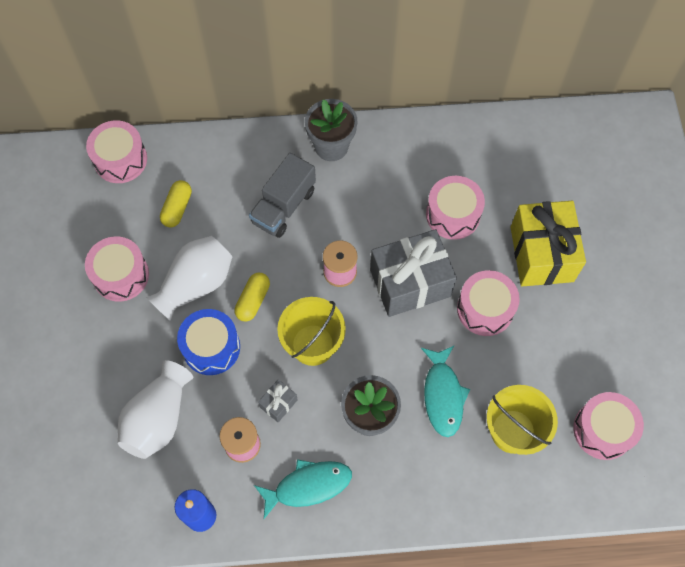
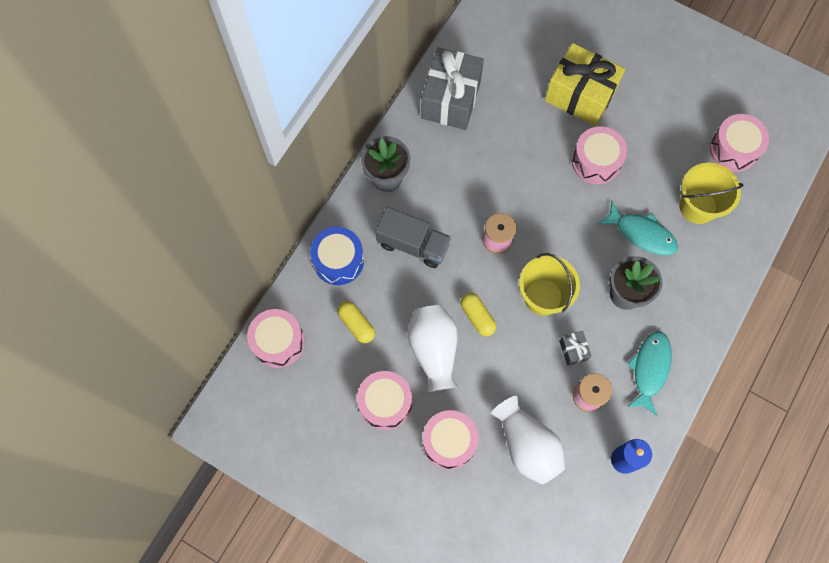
camera: 55 degrees left, 5 degrees up
blue drum [177,309,240,375] -> blue drum moved to [310,227,364,285]
grey truck [249,153,316,238] -> grey truck turned 45 degrees counterclockwise [375,207,451,268]
grey gift [370,229,457,317] -> grey gift moved to [421,47,484,130]
pink drum [426,176,485,240] -> pink drum moved to [423,410,479,469]

